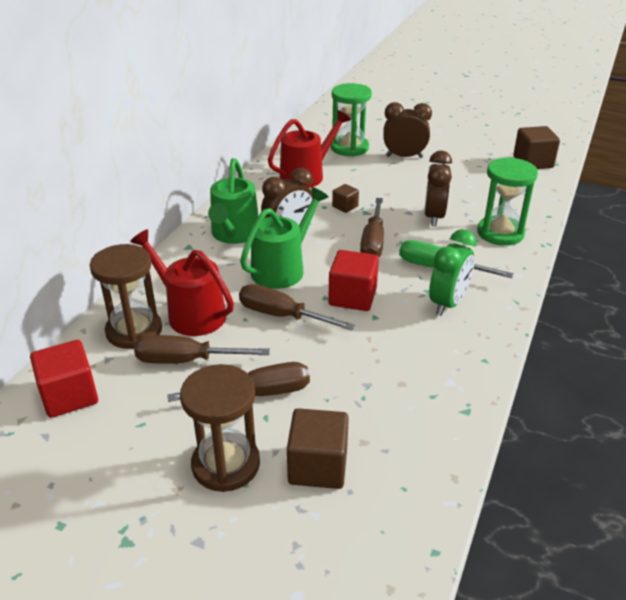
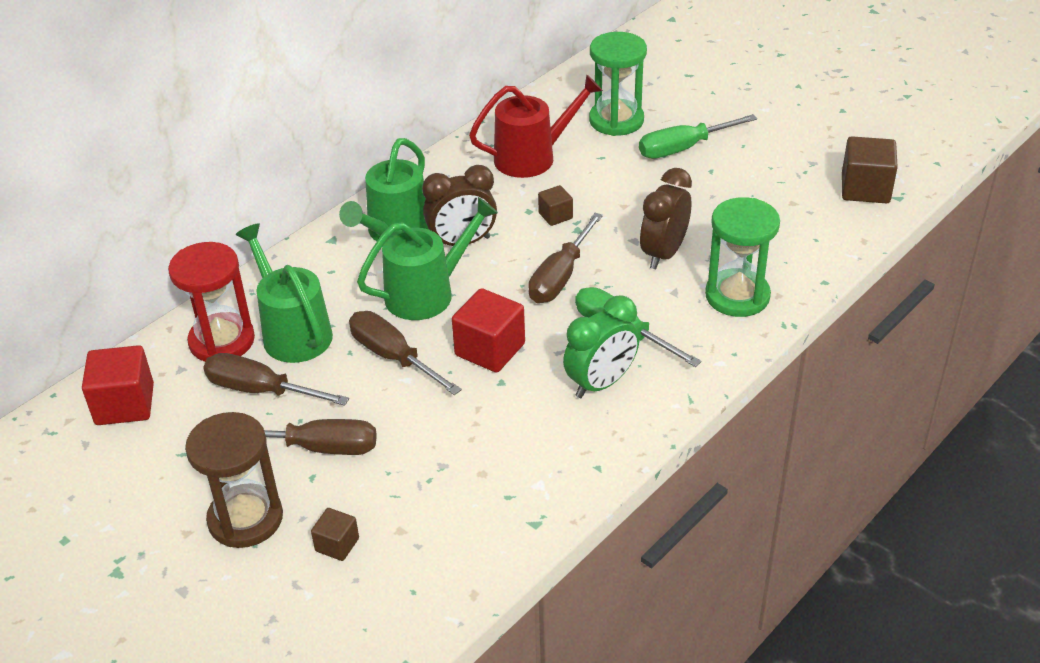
camera: 20 degrees right, 5 degrees up
brown hourglass [90,244,162,349] -> red hourglass [168,242,255,362]
red watering can [130,229,234,336] -> green watering can [236,224,333,363]
brown cube [287,408,349,489] -> brown cube [311,508,359,561], size x0.55
brown clock [383,102,432,158] -> green screwdriver [639,114,757,159]

